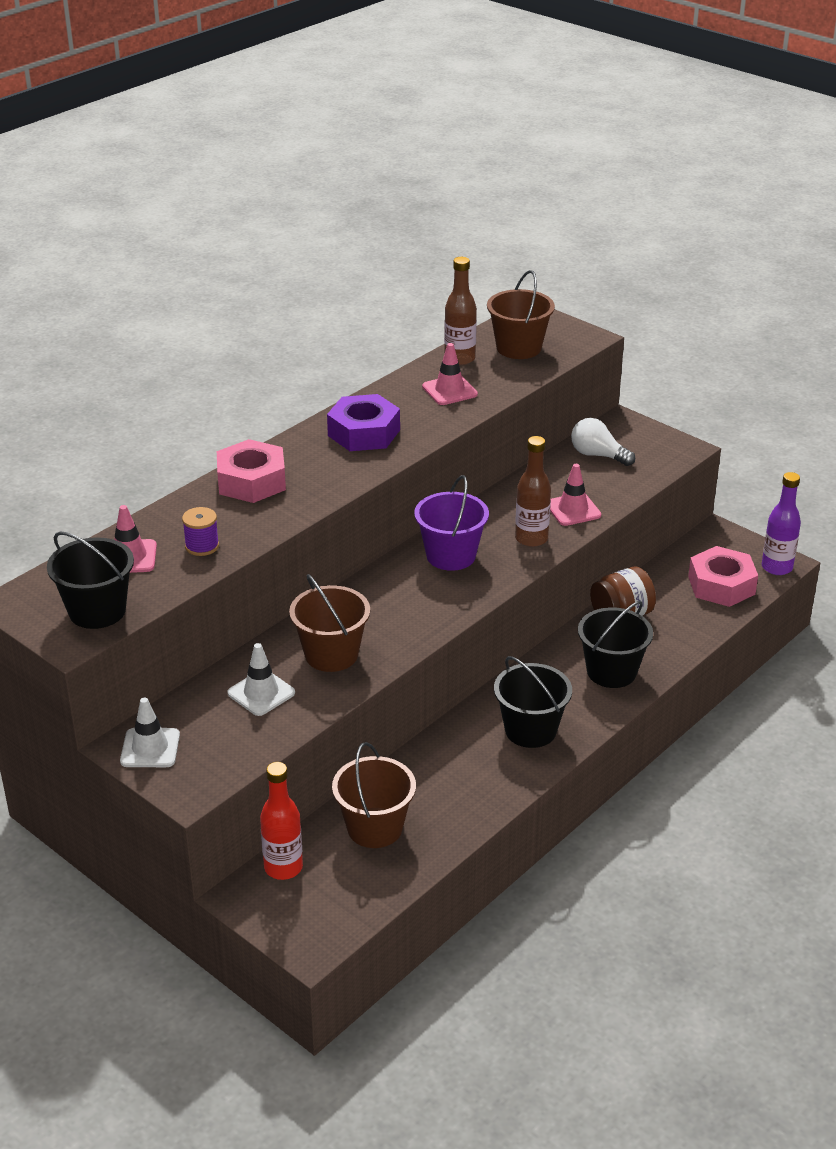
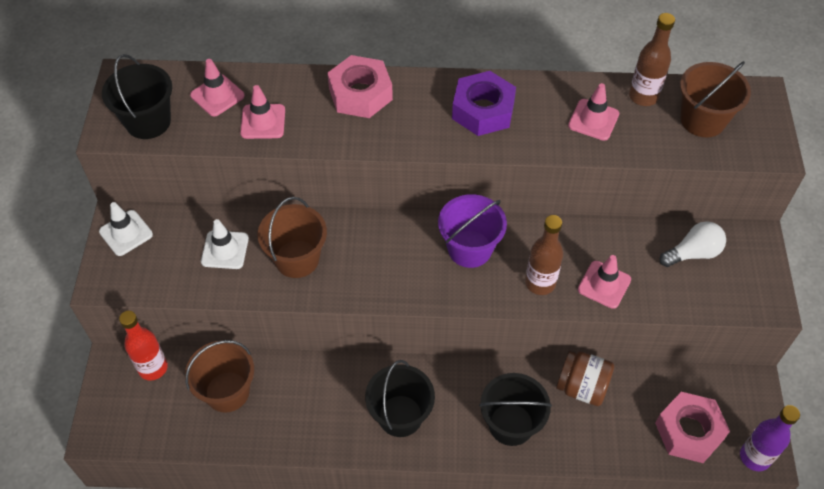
camera: 50 degrees right, 20 degrees up
purple spool [182,507,219,556] -> pink traffic cone [240,85,285,139]
white light bulb [571,418,635,466] -> white light bulb turned 75 degrees clockwise [659,221,726,267]

